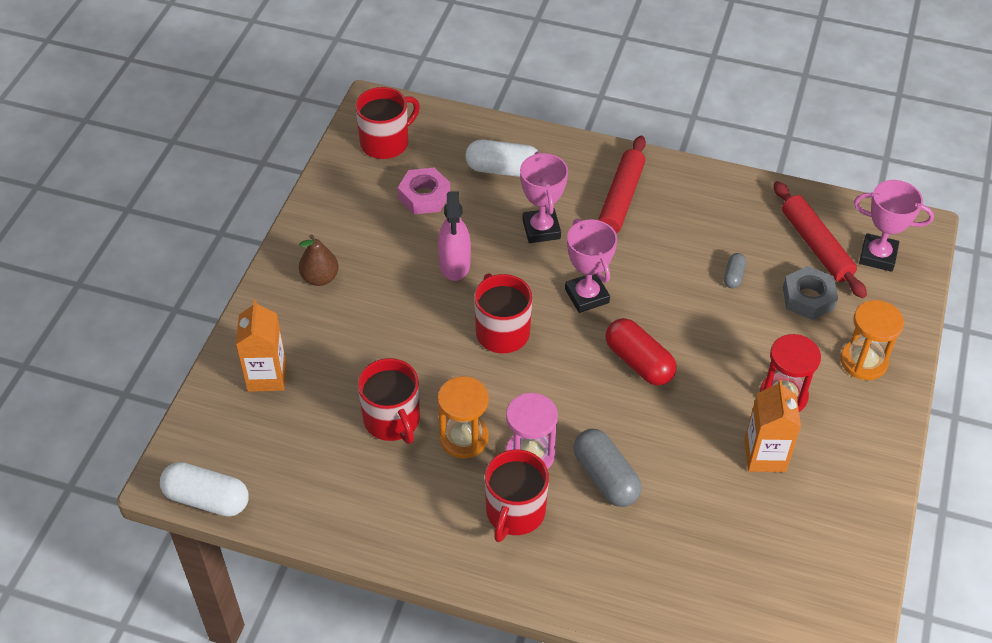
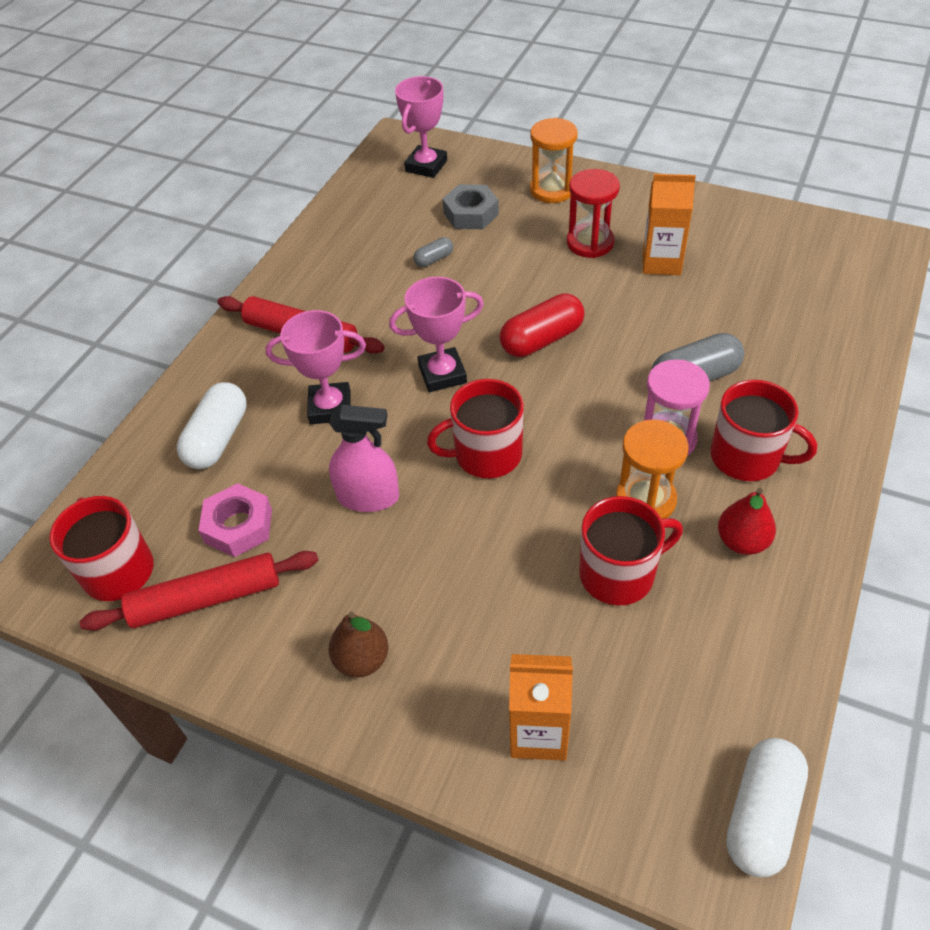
camera: 80 degrees left, 0 degrees up
grey capsule [724,253,746,288] -> grey capsule turned 60 degrees counterclockwise [413,237,453,267]
red rolling pin [774,181,867,298] -> red rolling pin moved to [80,551,319,631]
none -> red pear [718,488,776,555]

